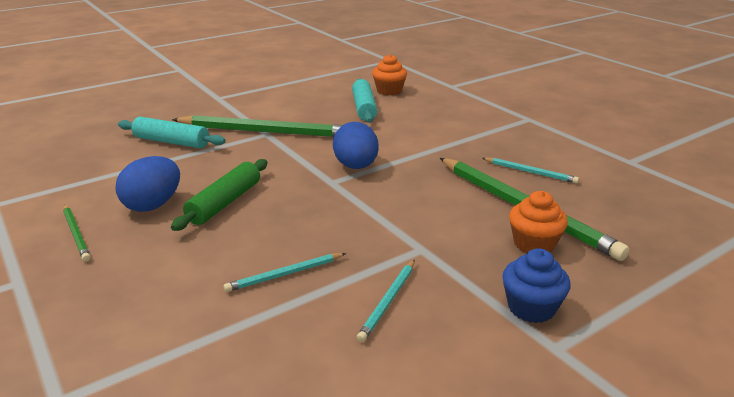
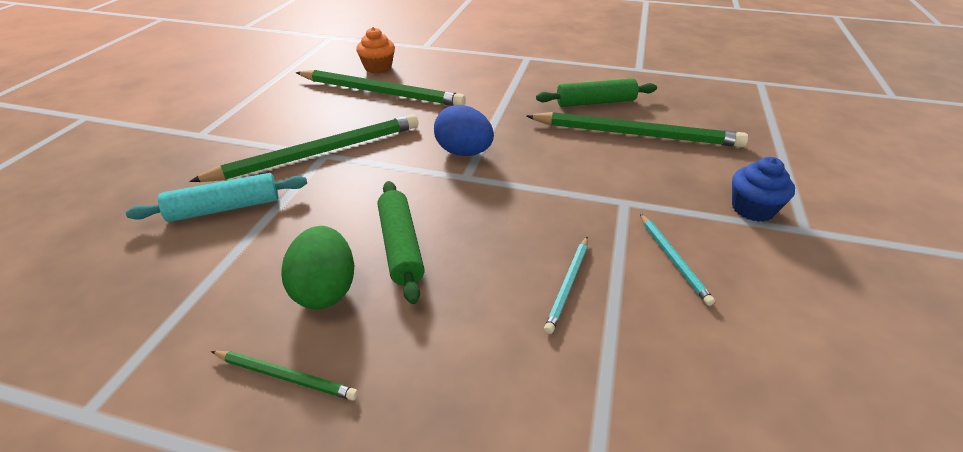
camera: 40 degrees left, 10 degrees up
blue egg [115,156,180,212] -> green egg [281,226,354,309]
turquoise rolling pin [352,79,377,123] -> green pencil [296,70,466,106]
turquoise pencil [482,158,579,184] -> green rolling pin [536,78,657,107]
orange cupcake [509,191,568,253] -> none

